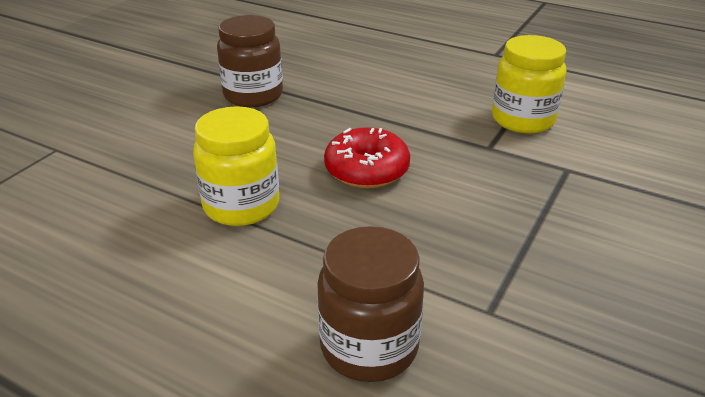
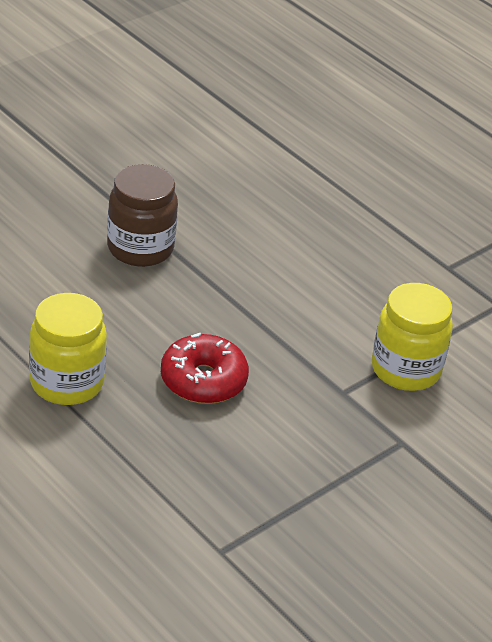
camera: 15 degrees right, 5 degrees up
brown jar [317,226,424,382] -> none

